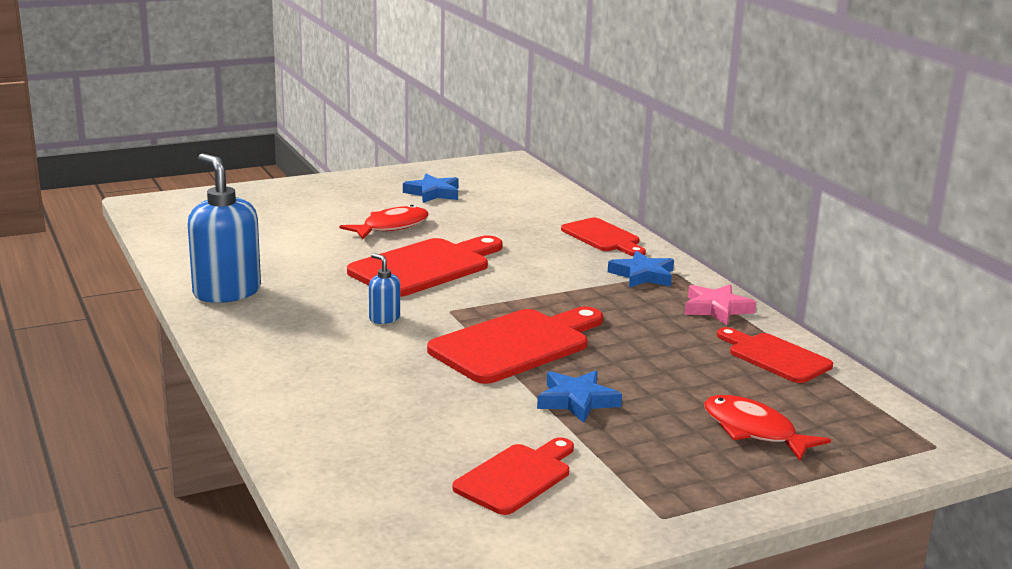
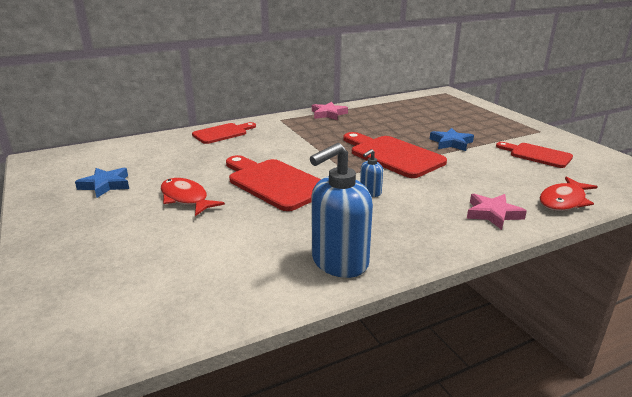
camera: 90 degrees left, 5 degrees up
blue star [608,251,674,288] -> none
red fish [704,395,831,461] -> red fish moved to [540,176,598,211]
red cutting board [717,327,833,383] -> none
none -> pink star [467,194,527,230]

